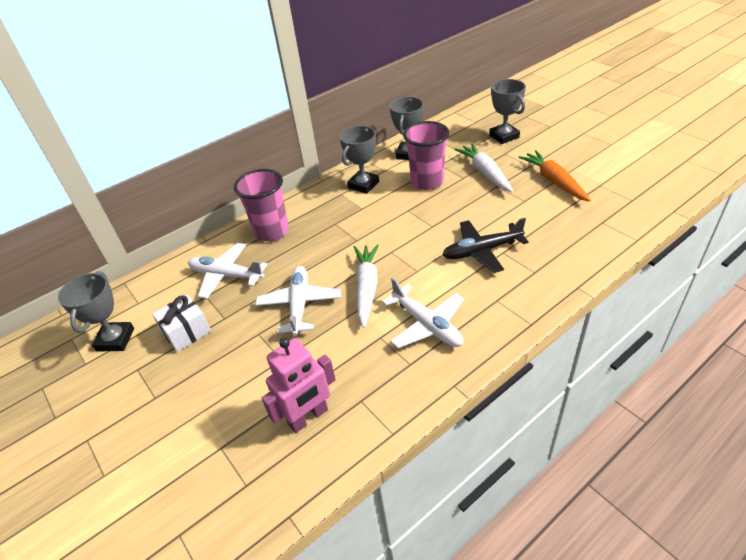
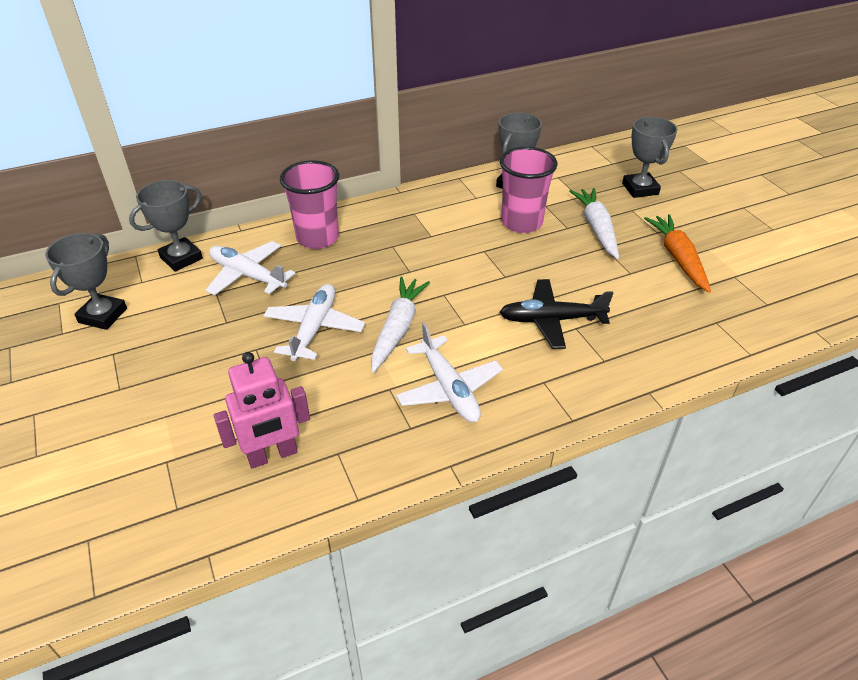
camera: 10 degrees right, 0 degrees up
white gift [152,294,211,352] -> none
grey trophy [339,125,379,194] -> grey trophy moved to [129,180,203,272]

